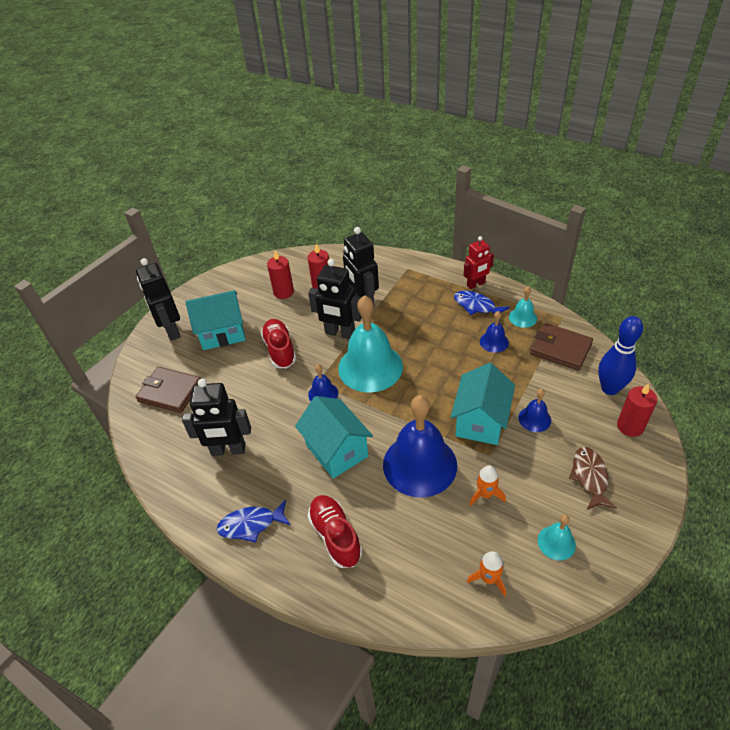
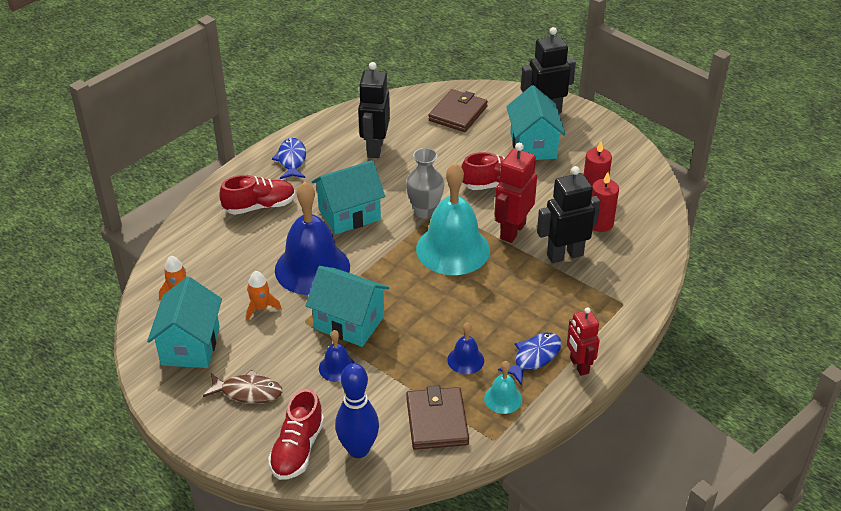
camera: 95 degrees right, 5 degrees down
black robot [308,259,362,339] -> red robot [495,142,537,243]
blue bell [308,364,338,401] -> grey vase [406,148,445,218]
brown wallet [530,323,593,371] -> brown wallet turned 45 degrees counterclockwise [406,386,469,450]
turquoise bell [538,515,576,561] -> turquoise house [147,277,222,368]
red candle [617,383,657,437] -> red shoe [268,389,324,480]

